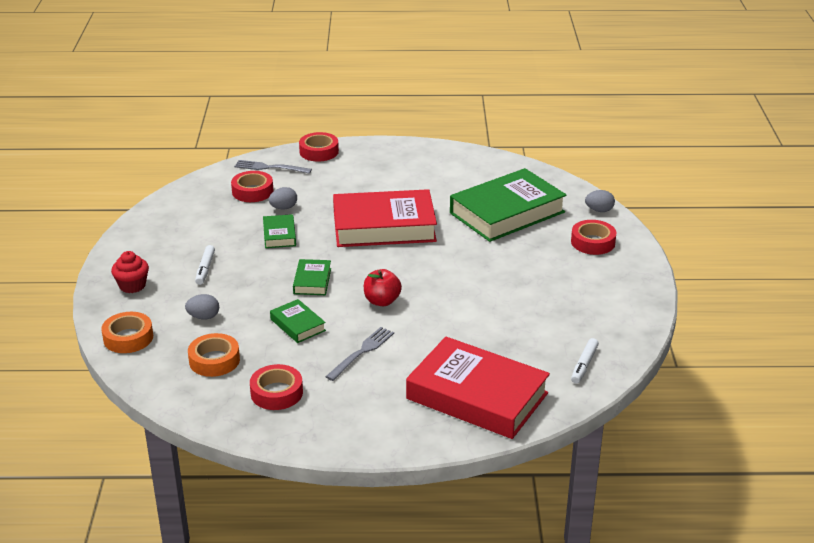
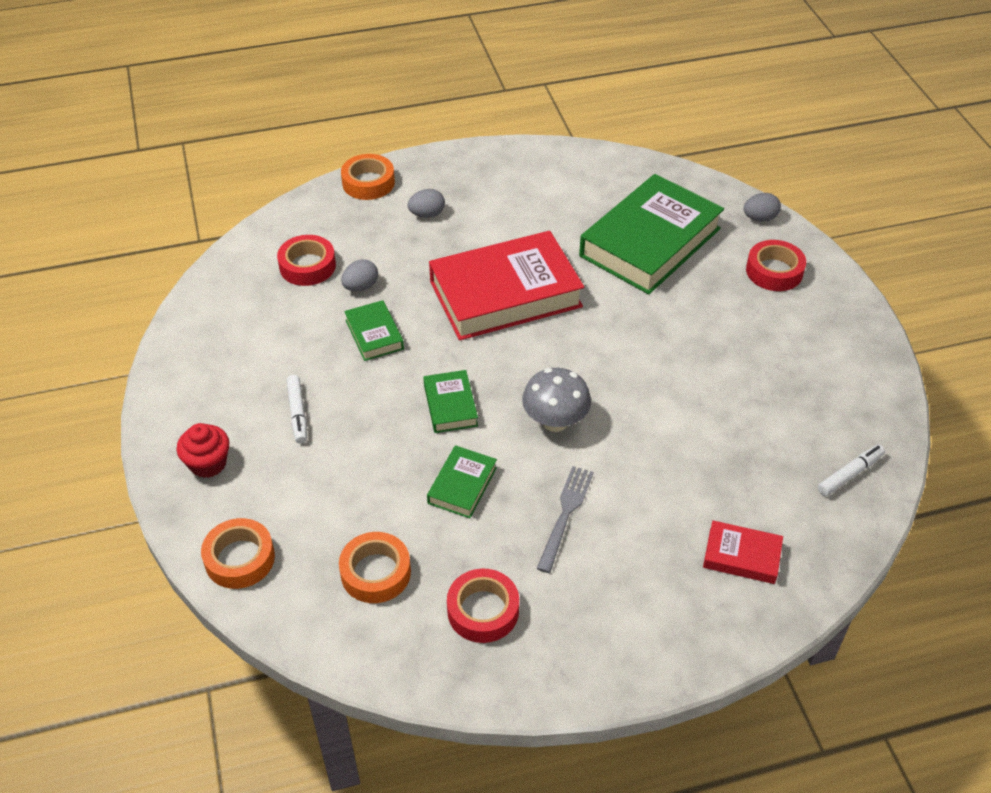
camera: 15 degrees left, 15 degrees up
grey egg [185,294,219,319] -> grey egg moved to [408,189,445,218]
grey fork [234,160,312,174] -> none
green book [270,299,326,343] -> green book turned 75 degrees clockwise [427,445,497,518]
red tape [299,132,339,161] -> orange tape [341,154,395,200]
red apple [364,269,402,306] -> grey mushroom [522,368,591,432]
red book [406,337,550,439] -> red book [703,521,783,584], size x0.45
white marker [571,338,599,384] -> white marker turned 135 degrees counterclockwise [817,445,885,496]

